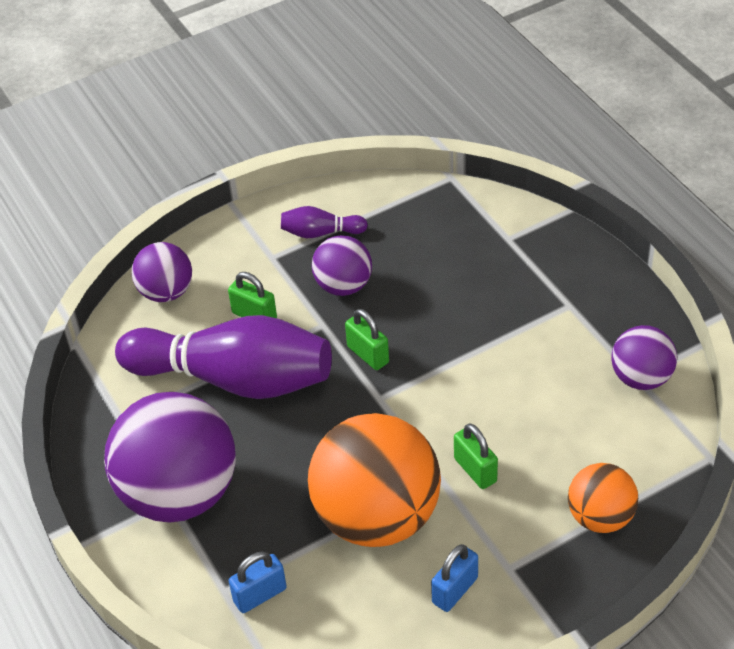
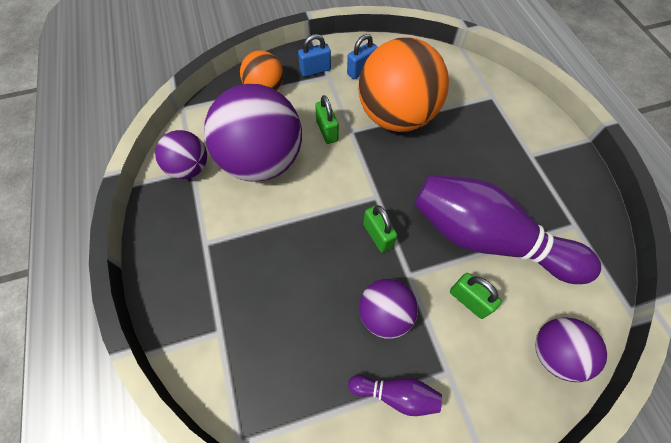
camera: 170 degrees left, 15 degrees up
purple ball [104,392,236,523] -> purple ball moved to [204,84,302,182]
blue padlock [229,551,287,613] -> blue padlock moved to [298,34,331,77]

